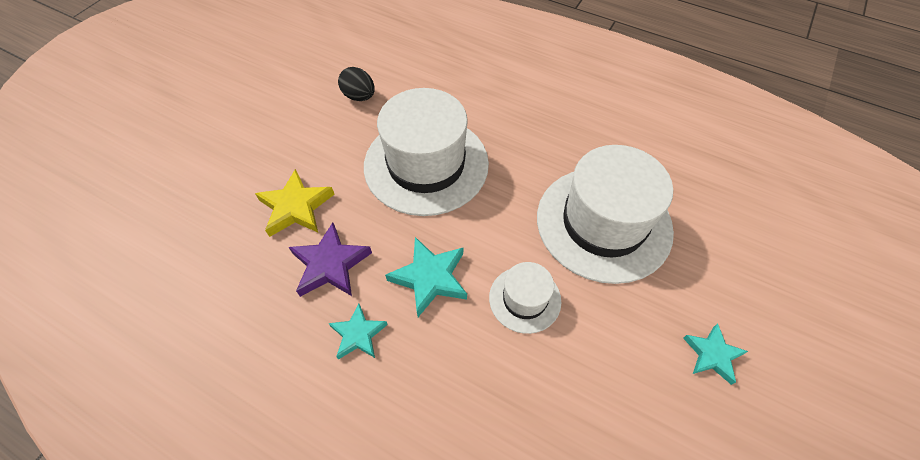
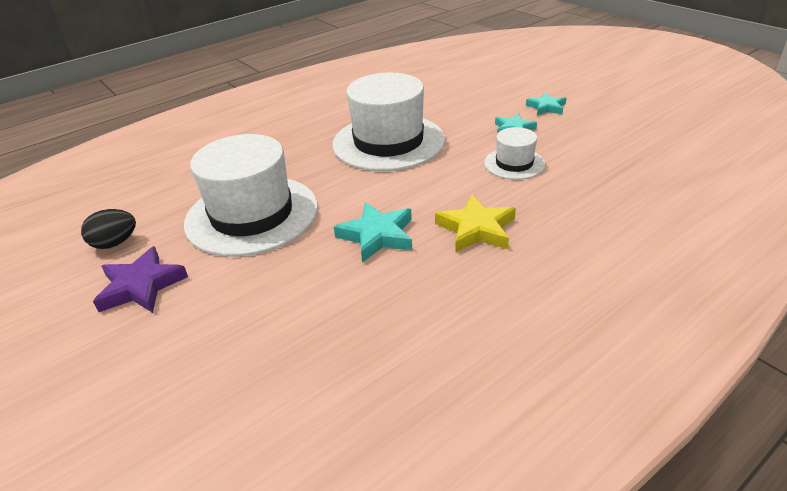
camera: 65 degrees left, 20 degrees down
yellow star [255,169,335,237] -> yellow star moved to [435,194,516,253]
purple star [289,222,372,297] -> purple star moved to [93,246,188,313]
turquoise star [328,303,388,360] -> turquoise star moved to [526,92,566,116]
white hat [489,262,561,334] -> white hat moved to [484,127,545,180]

